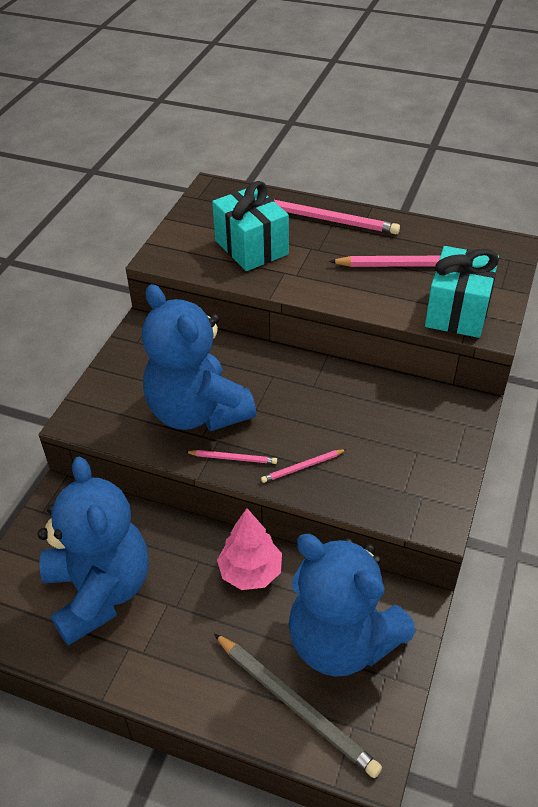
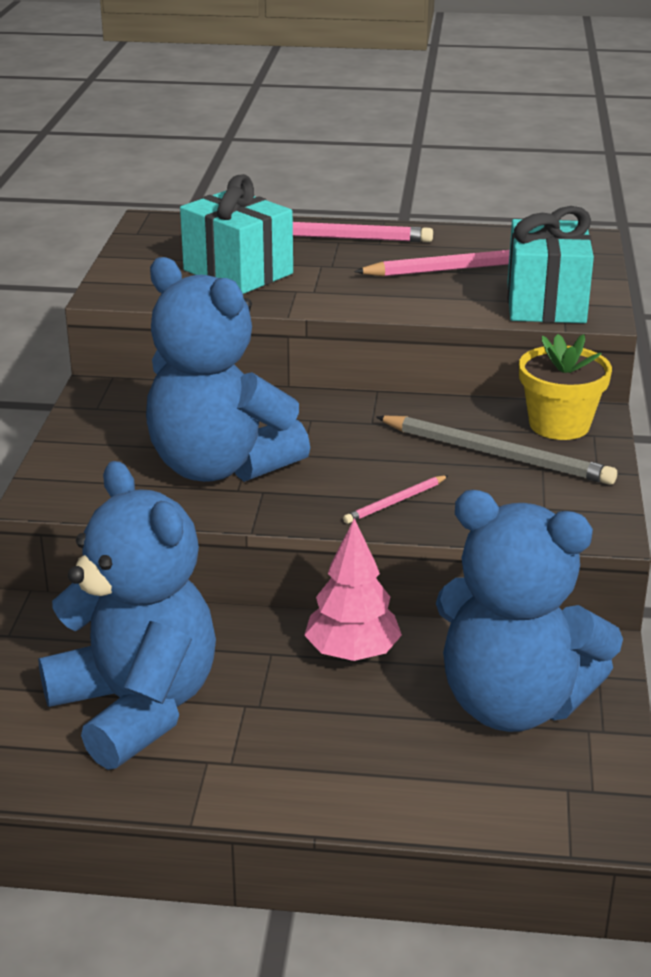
camera: 15 degrees left, 15 degrees down
pink pencil [186,450,277,464] -> none
grey pencil [214,634,382,778] -> grey pencil moved to [376,416,617,485]
none -> yellow flower pot [519,334,612,440]

